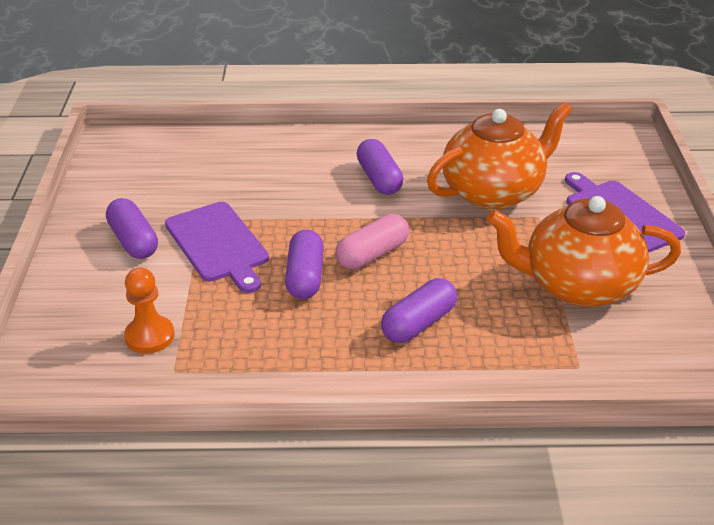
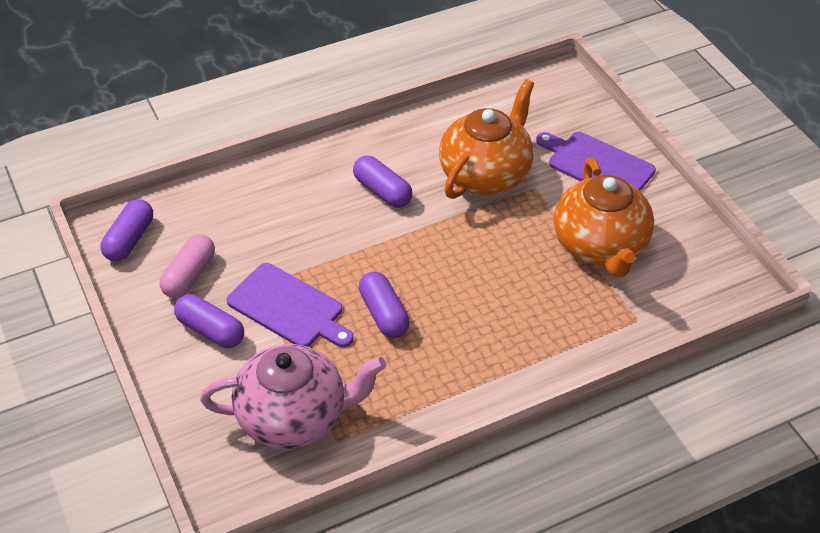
camera: 25 degrees left, 10 degrees up
orange pawn [124,268,174,354] -> pink teapot [200,344,386,449]
pink capsule [335,214,409,269] -> pink capsule moved to [160,234,215,298]
purple capsule [381,278,457,343] -> purple capsule moved to [100,199,153,261]
orange teapot [487,196,681,307] -> orange teapot turned 75 degrees counterclockwise [554,158,654,278]

